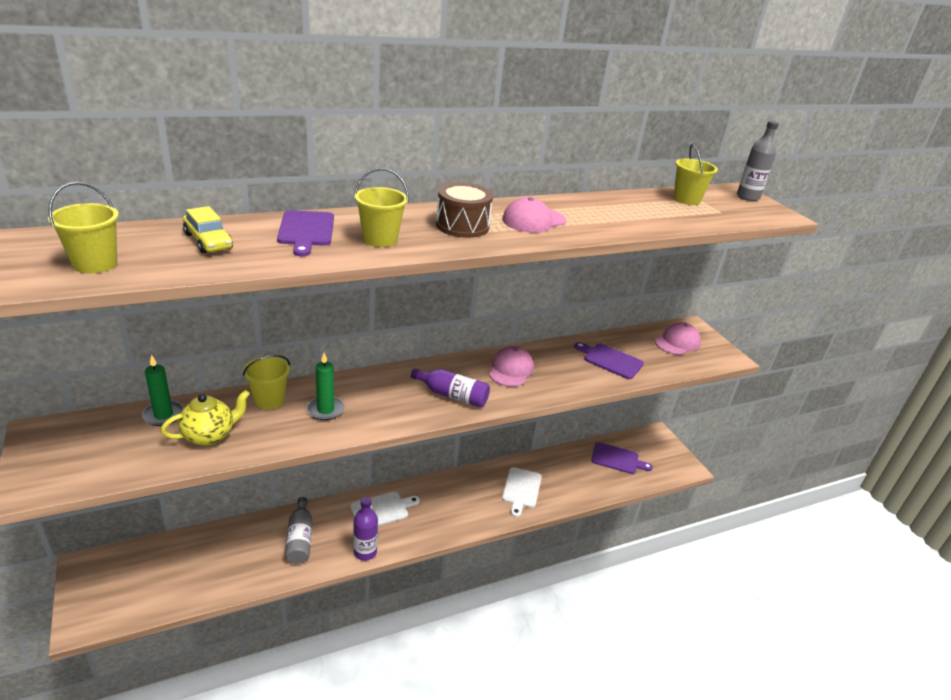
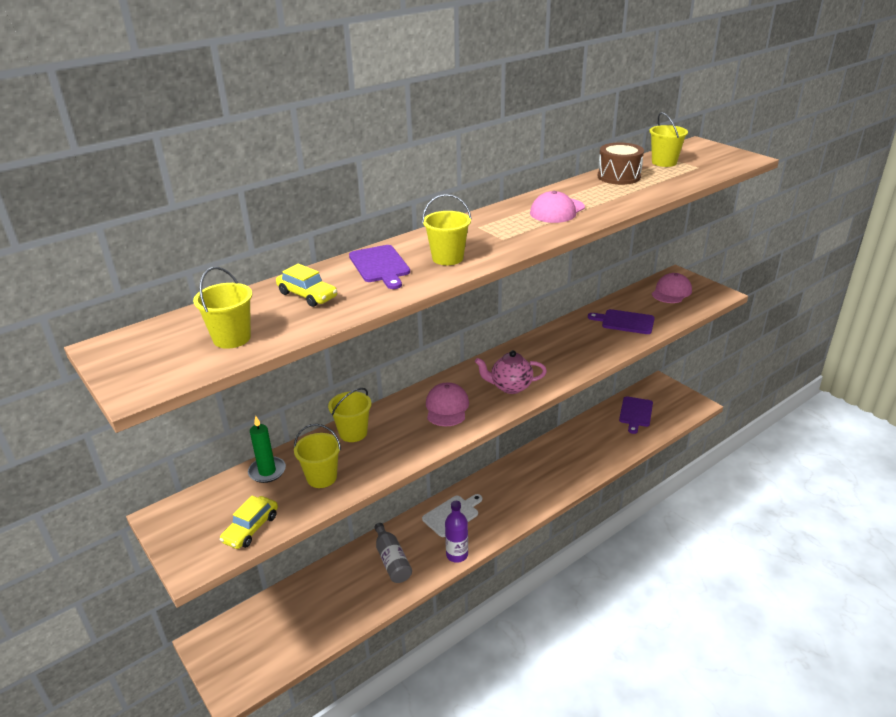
camera: 10 degrees left, 0 degrees up
yellow teapot [161,390,250,446] -> yellow bucket [294,424,341,488]
green candle [307,353,345,420] -> none
purple bottle [411,368,490,408] -> pink teapot [475,350,547,394]
brown drum [436,183,493,238] -> brown drum moved to [598,143,644,185]
pink cap [489,346,534,387] -> pink cap moved to [426,382,469,427]
white cutting board [502,467,542,517] -> none
purple cutting board [591,442,653,474] -> purple cutting board turned 105 degrees clockwise [619,396,653,434]
grey bottle [737,121,779,201] -> none
none -> yellow car [220,496,278,549]

